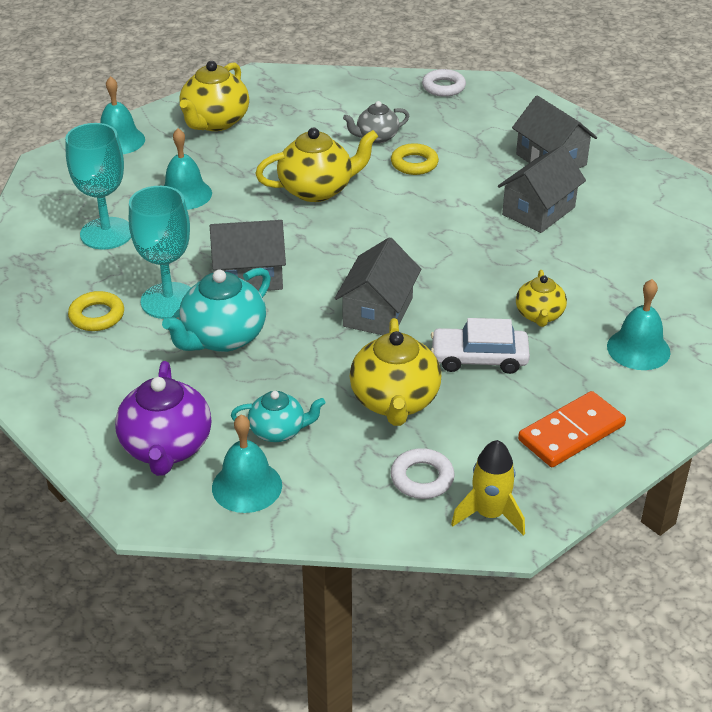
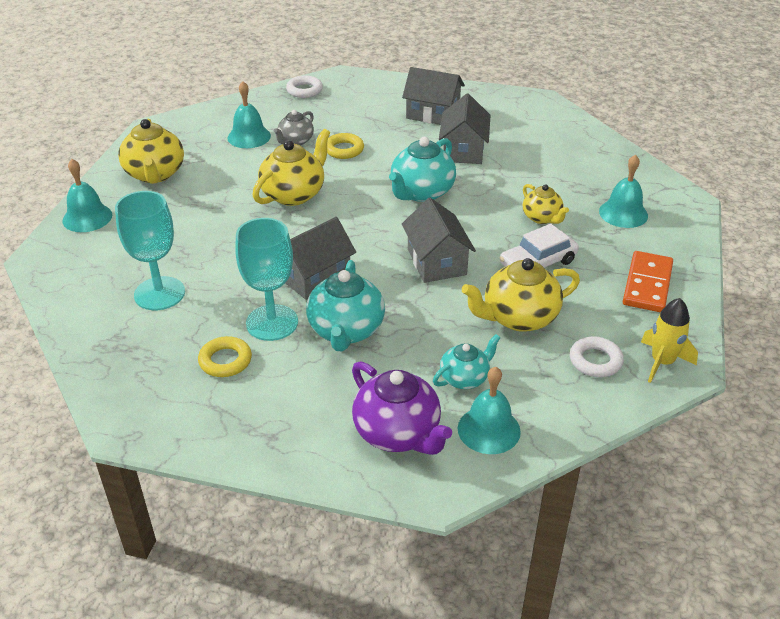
camera: 35 degrees left, 0 degrees up
turquoise bell [164,128,212,210] -> turquoise bell moved to [228,81,271,148]
yellow teapot [350,318,441,426] -> yellow teapot turned 105 degrees clockwise [462,258,580,332]
none -> turquoise teapot [389,137,456,202]

